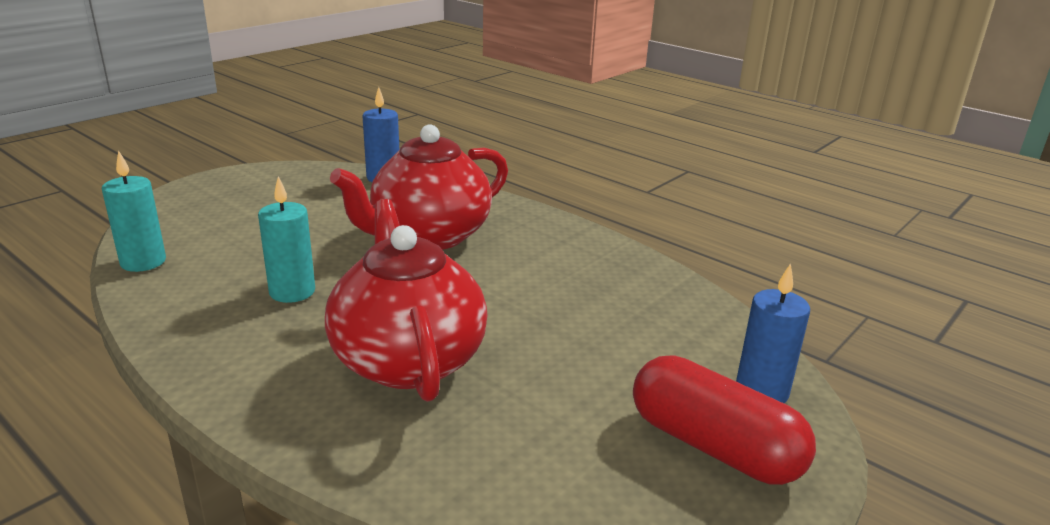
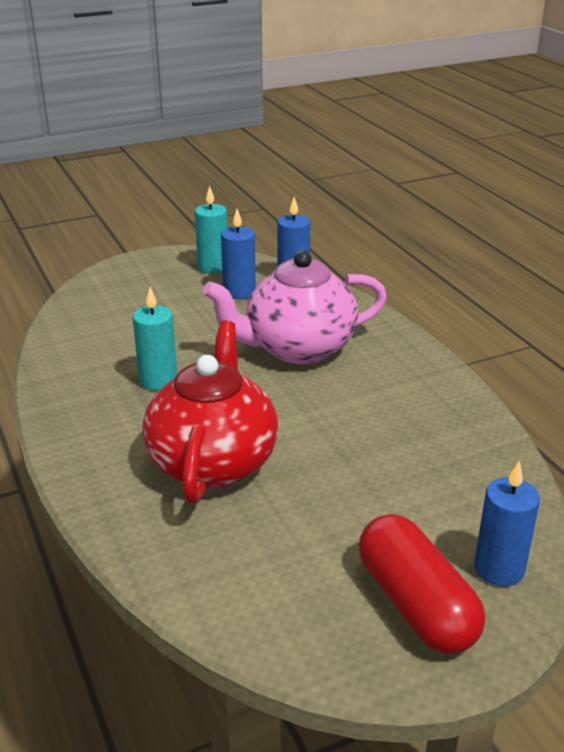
camera: 25 degrees right, 5 degrees up
turquoise candle [102,150,166,272] -> turquoise candle moved to [195,185,227,274]
red teapot [330,124,508,250] -> pink teapot [203,250,387,364]
none -> blue candle [221,209,256,299]

